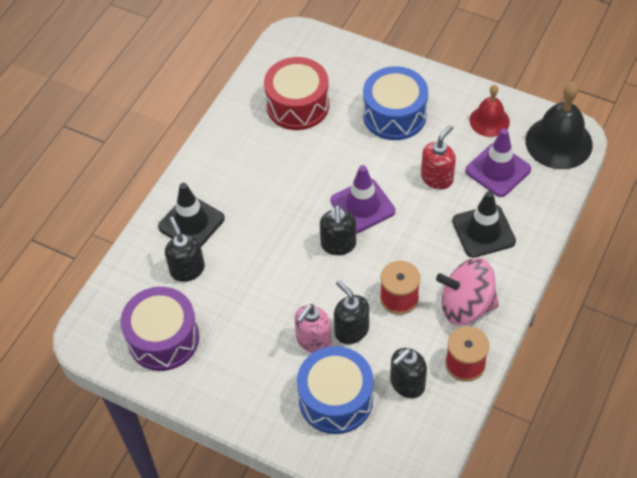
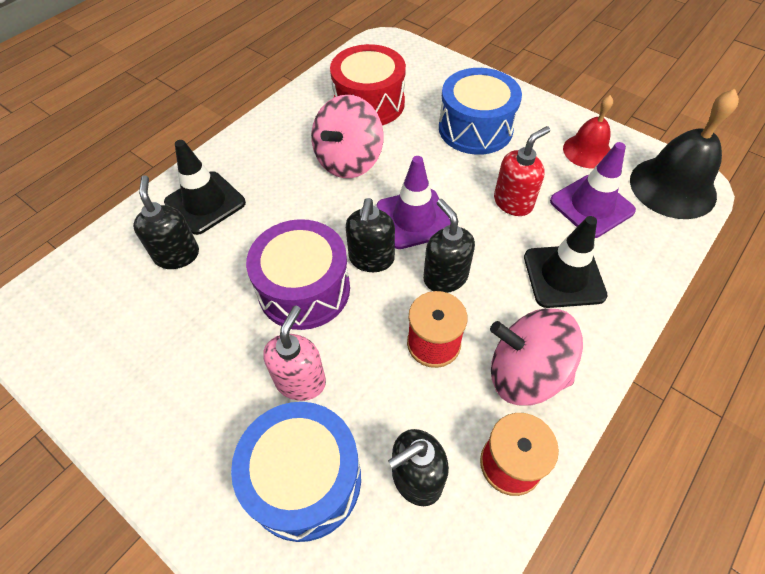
camera: 10 degrees right, 0 degrees up
purple drum [120,287,199,371] -> purple drum moved to [246,219,350,330]
pink soap dispenser [294,304,331,353] -> pink soap dispenser turned 150 degrees clockwise [263,305,326,401]
black soap dispenser [334,280,369,344] -> black soap dispenser moved to [423,199,475,293]
none -> pink spinning top [311,95,384,178]

